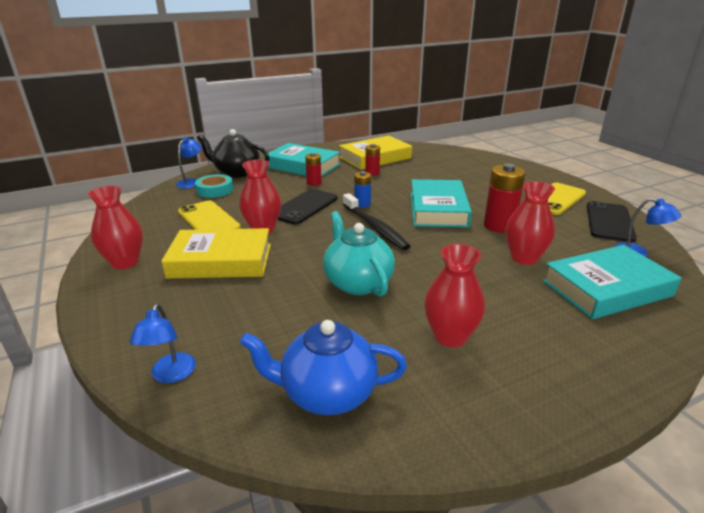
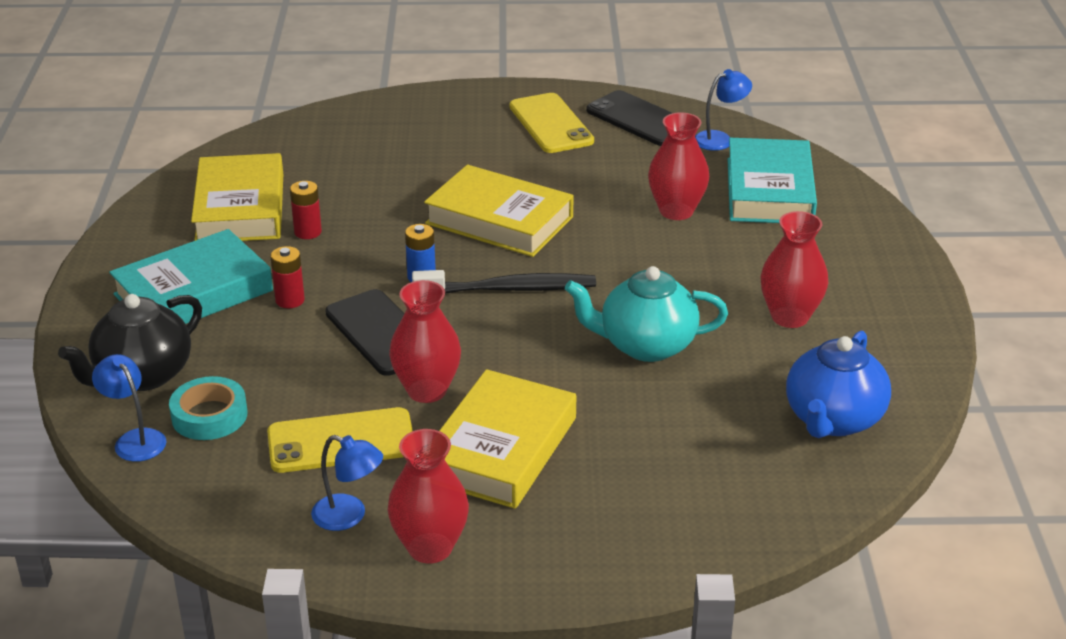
camera: 65 degrees left, 5 degrees up
blue lamp [129,304,196,383] -> blue lamp moved to [311,435,383,531]
turquoise book [411,179,472,228] -> yellow book [424,165,574,257]
red battery [484,163,526,233] -> none

